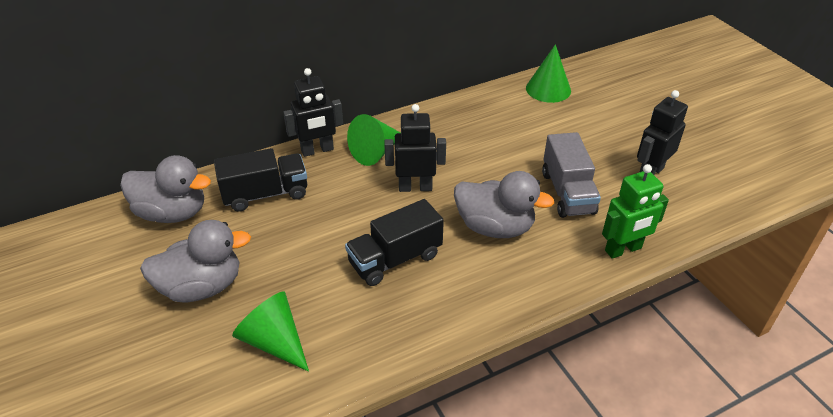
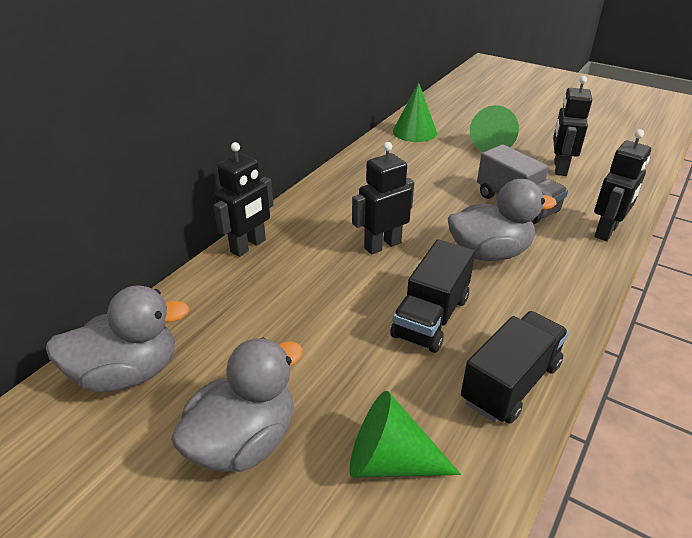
camera: 30 degrees left, 5 degrees down
black truck [214,148,307,212] -> black truck moved to [461,311,569,424]
green cone [347,114,400,166] -> green cone moved to [470,105,519,152]
green robot [602,164,669,259] -> black robot [594,129,651,241]

